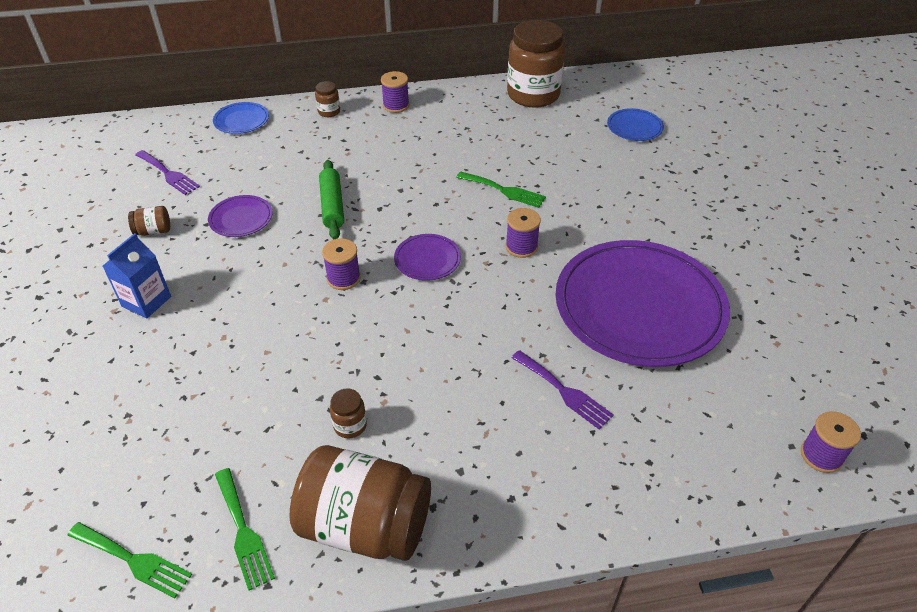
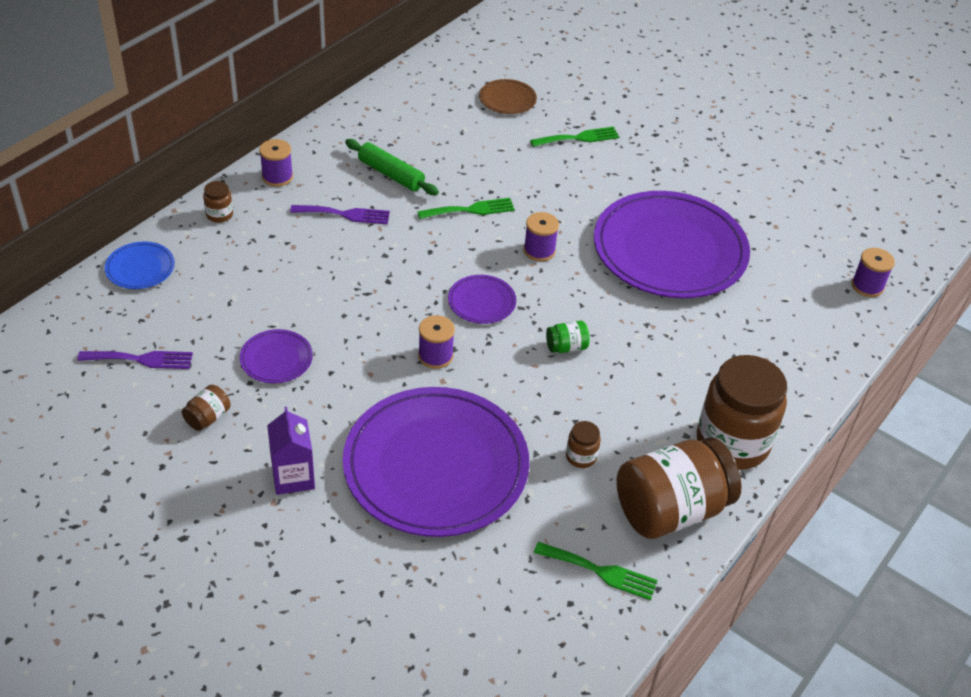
camera: 45 degrees left, 0 degrees up
green fork [67,522,192,598] -> green fork moved to [530,126,619,147]
blue carton [103,233,171,318] -> purple carton [267,407,315,495]
green rolling pin [319,160,344,240] -> green rolling pin moved to [345,139,439,195]
brown jar [507,20,565,108] -> brown jar moved to [697,355,787,470]
purple fork [511,350,614,429] -> purple fork moved to [290,205,390,224]
blue plate [607,108,664,141] -> brown plate [479,79,537,114]
none -> purple plate [343,387,529,537]
none -> green jar [546,320,590,353]

